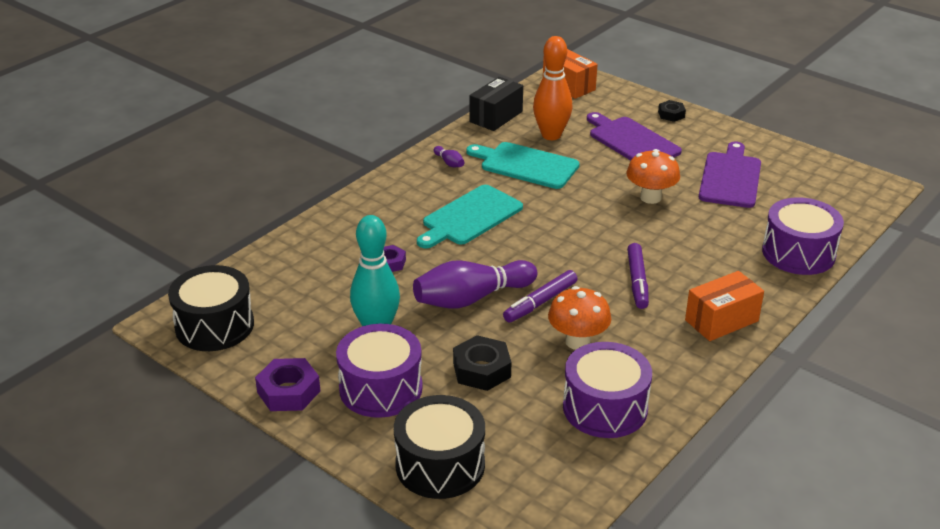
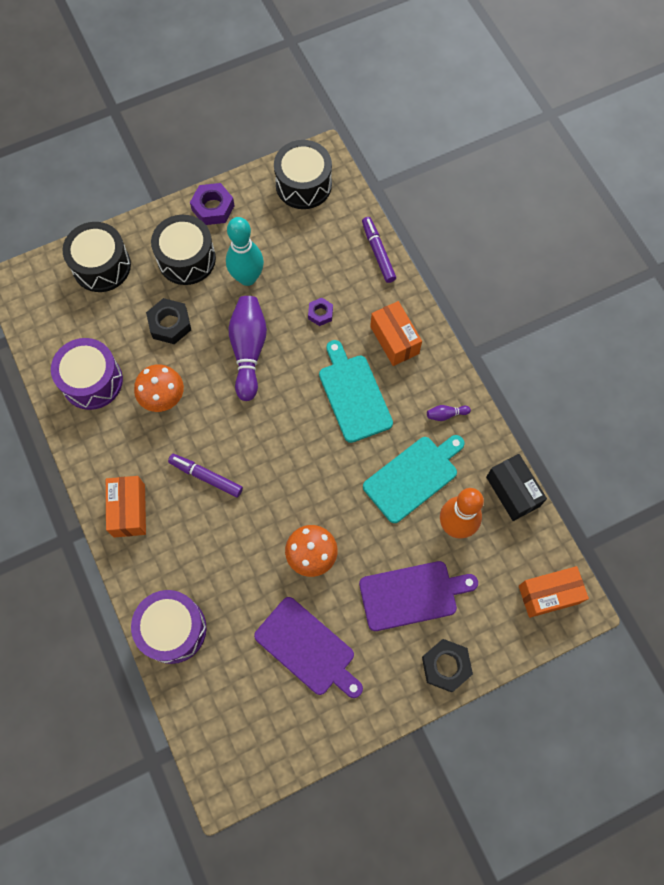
camera: 115 degrees right, 35 degrees up
purple drum [336,324,423,418] -> black drum [151,215,216,285]
purple marker [503,270,578,322] -> purple marker moved to [362,217,396,283]
black nut [658,100,686,122] -> black nut [422,639,473,692], size x1.63
none -> orange box [370,301,422,366]

